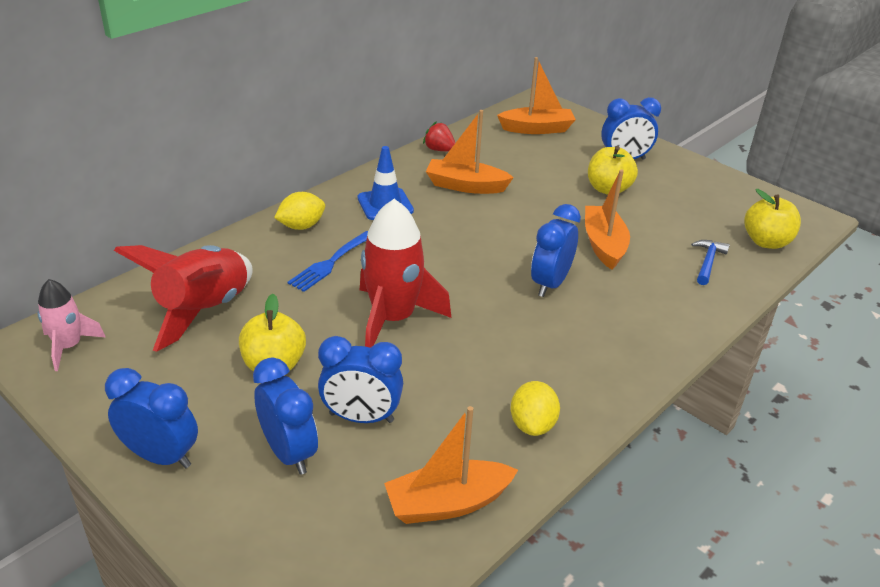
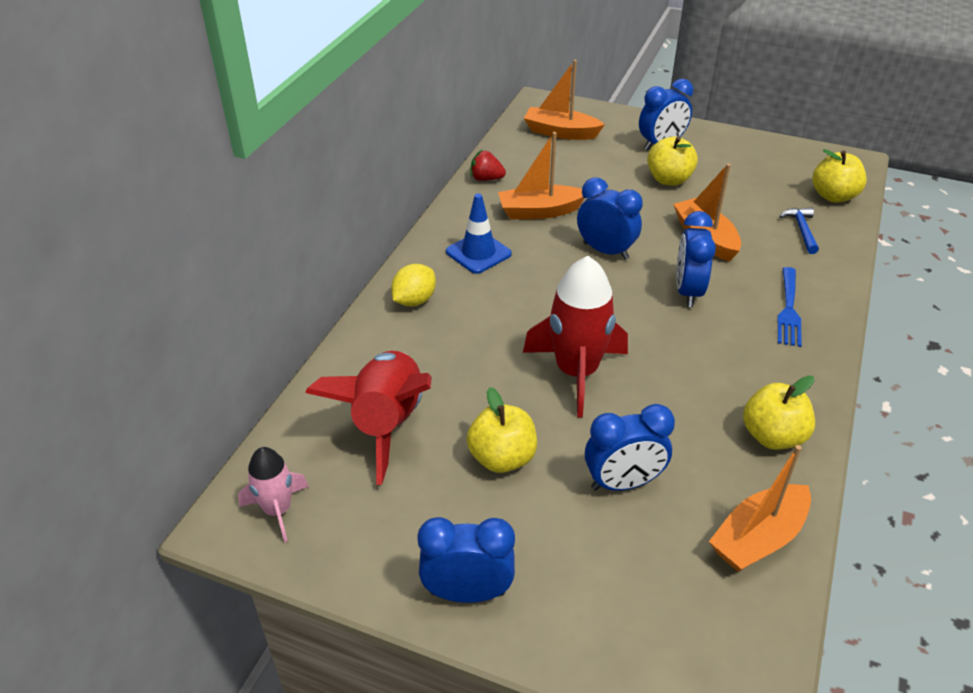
camera: 20 degrees left, 5 degrees up
blue clock [253,357,318,475] -> blue clock moved to [577,177,643,260]
blue fork [288,231,368,292] -> blue fork moved to [778,267,802,347]
orange boat [497,57,576,134] -> orange boat turned 135 degrees counterclockwise [524,60,605,140]
yellow lemon [510,381,560,436] -> yellow apple [743,376,815,450]

